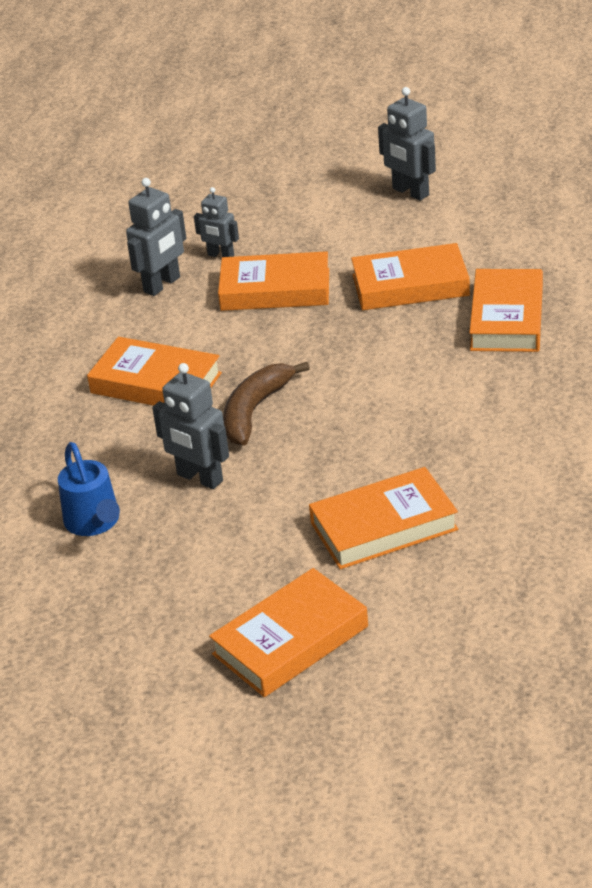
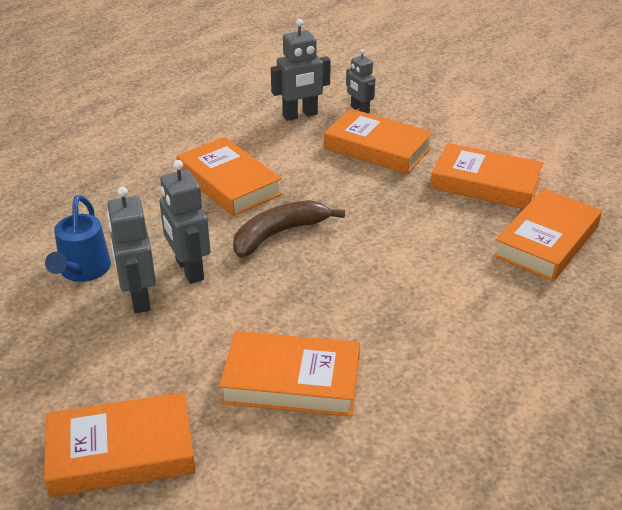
camera: 25 degrees right, 0 degrees up
grey robot [378,87,436,201] -> grey robot moved to [107,186,156,313]

